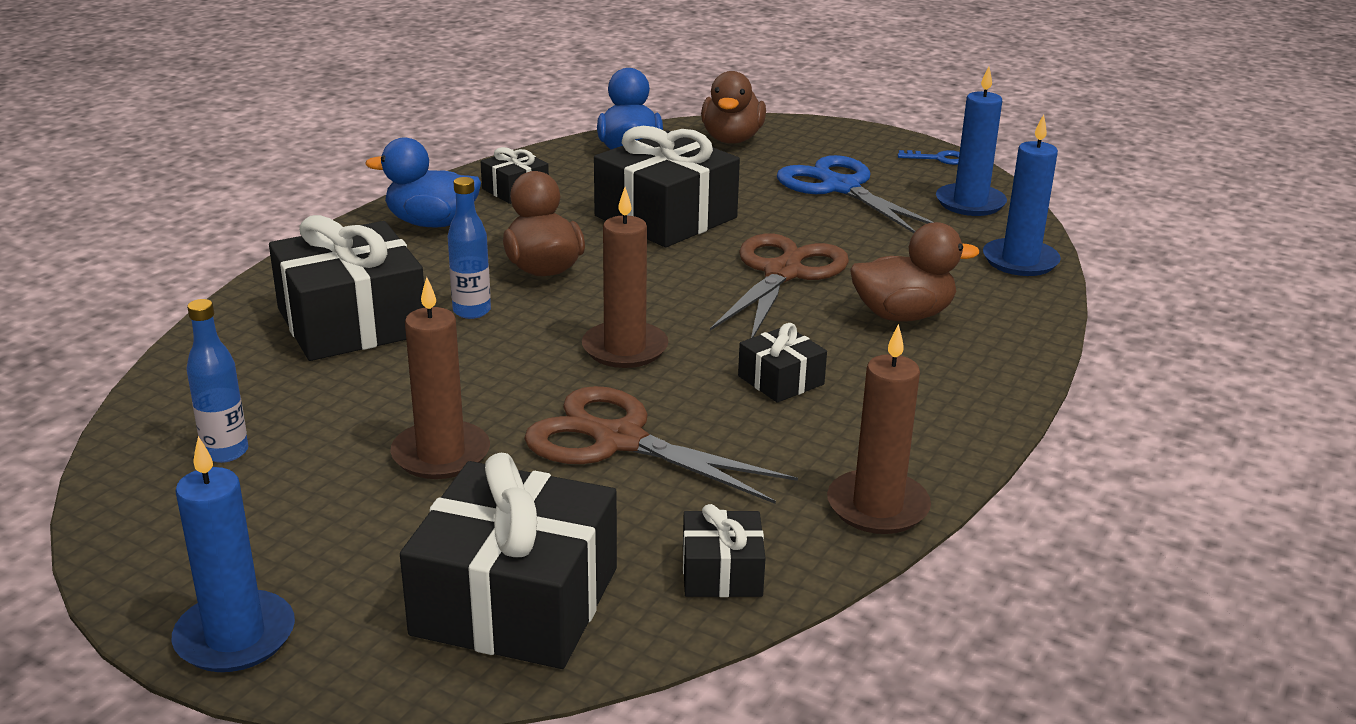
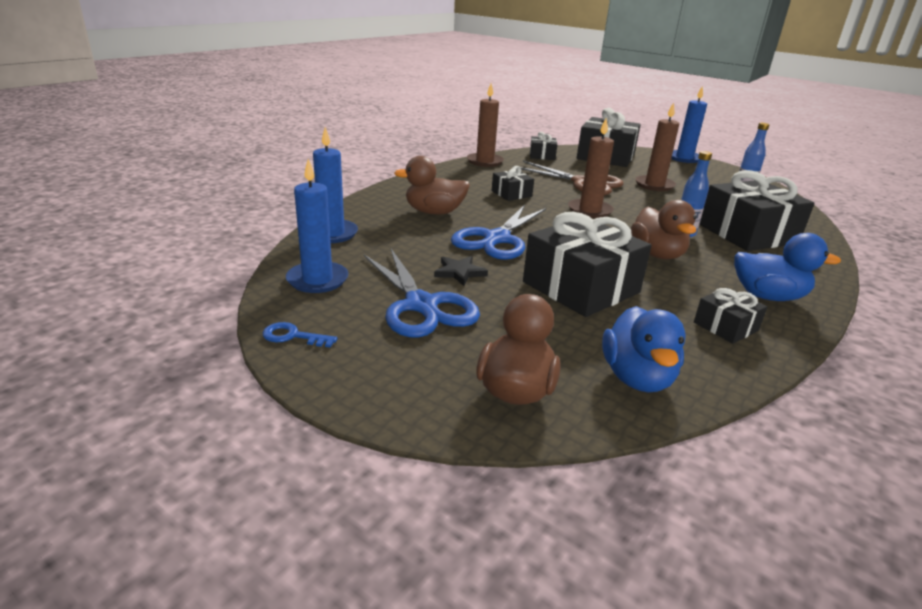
camera: 175 degrees left, 0 degrees up
brown scissors [710,233,849,338] -> blue scissors [451,205,546,260]
none -> black star [434,256,488,286]

